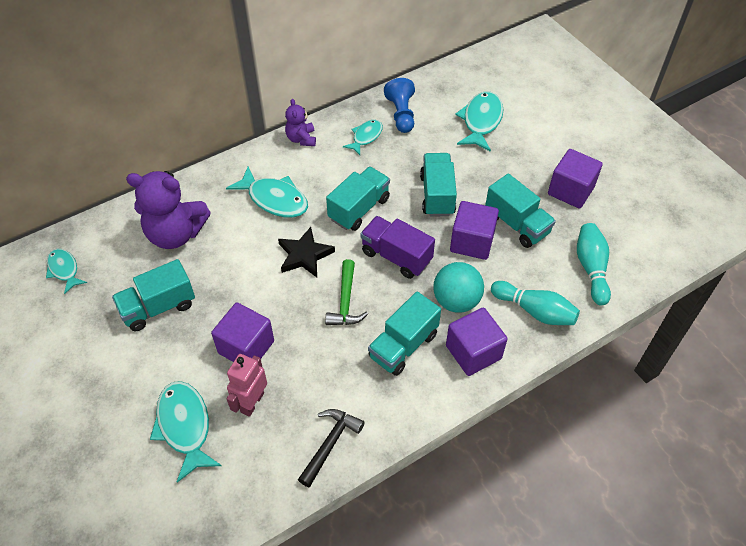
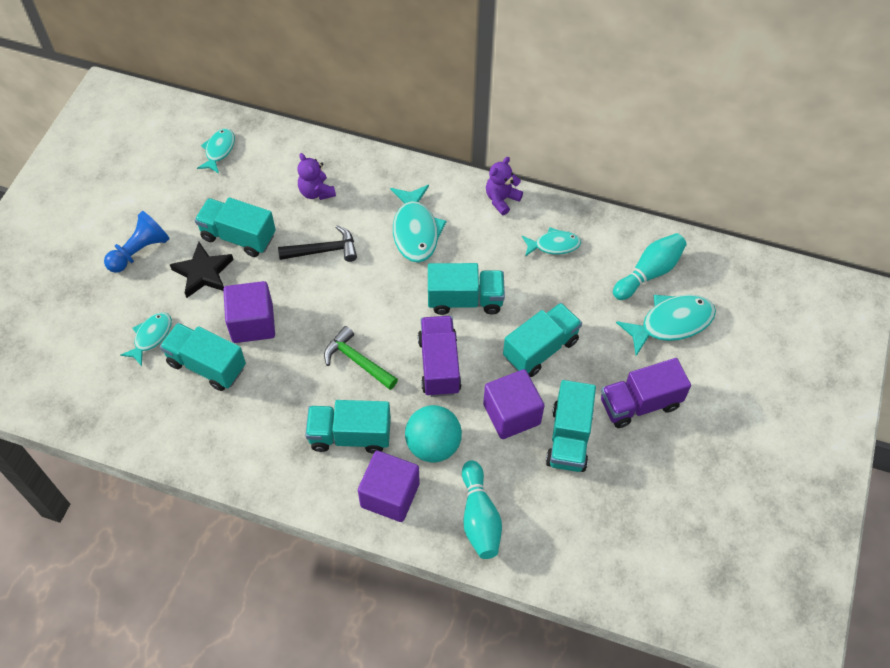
camera: 50 degrees right, 5 degrees up
purple teddy bear [126,171,211,249] -> purple teddy bear [298,153,336,200], size x0.53
turquoise fish [150,381,221,483] -> turquoise fish [120,312,172,366], size x0.61
pink robot [227,354,267,417] -> turquoise truck [160,323,246,391]
black star [278,227,335,277] -> black star moved to [170,242,234,298]
black hammer [298,409,365,487] -> black hammer moved to [278,225,357,262]
green hammer [325,259,368,325] -> green hammer turned 75 degrees clockwise [324,326,398,390]
blue pawn [384,78,415,133] -> blue pawn moved to [104,211,170,273]
purple cube [548,149,603,209] -> none
turquoise bowling pin [577,223,611,305] -> turquoise bowling pin moved to [613,233,687,300]
none -> purple truck [601,358,691,428]

